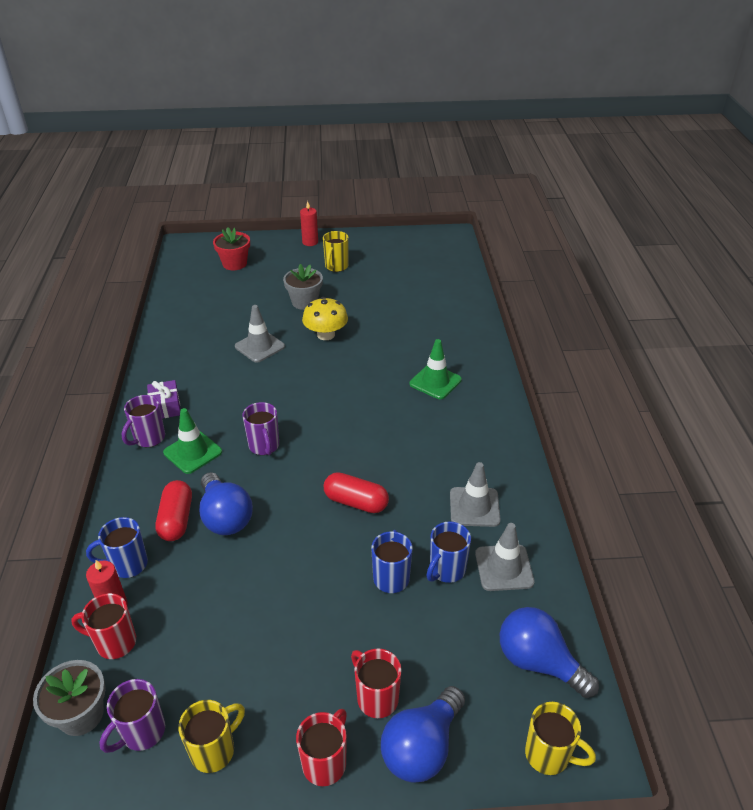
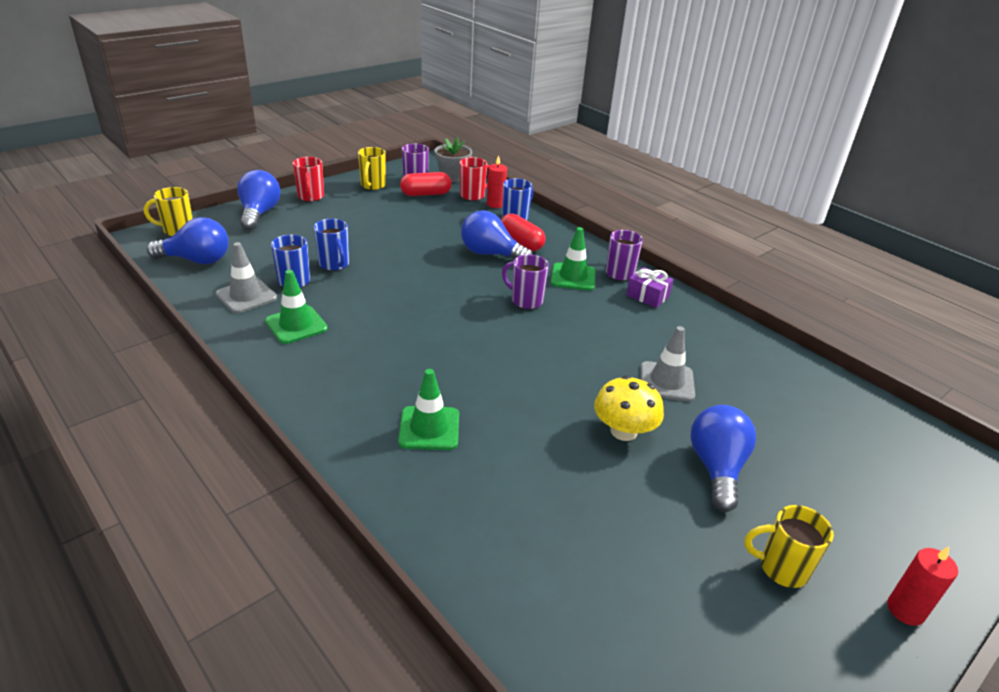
camera: 140 degrees right, 5 degrees down
red flower pot [213,227,250,270] -> none
grey flower pot [283,264,323,310] -> blue light bulb [690,405,756,512]
yellow mug [323,231,349,272] -> yellow mug turned 60 degrees counterclockwise [744,505,834,588]
red capsule [324,472,389,513] -> red capsule moved to [400,172,452,196]
red mug [351,649,401,718] -> none
grey traffic cone [450,462,501,527] -> green traffic cone [265,270,328,344]

